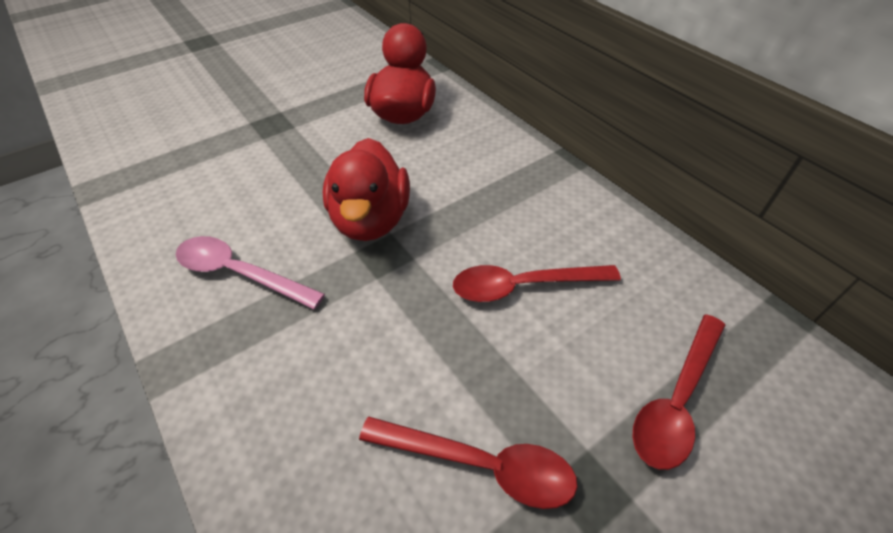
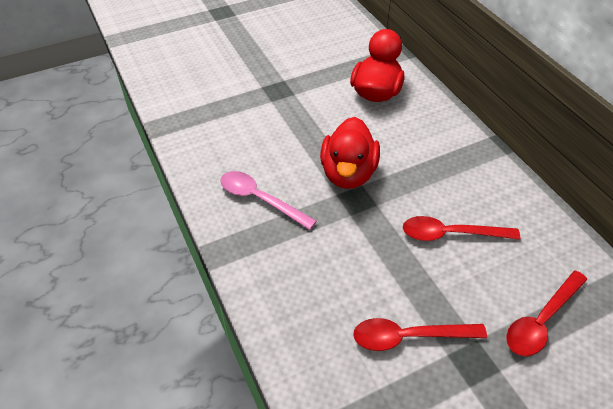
camera: 10 degrees right, 0 degrees up
red spoon [359,417,578,509] -> red spoon turned 150 degrees clockwise [353,318,487,351]

